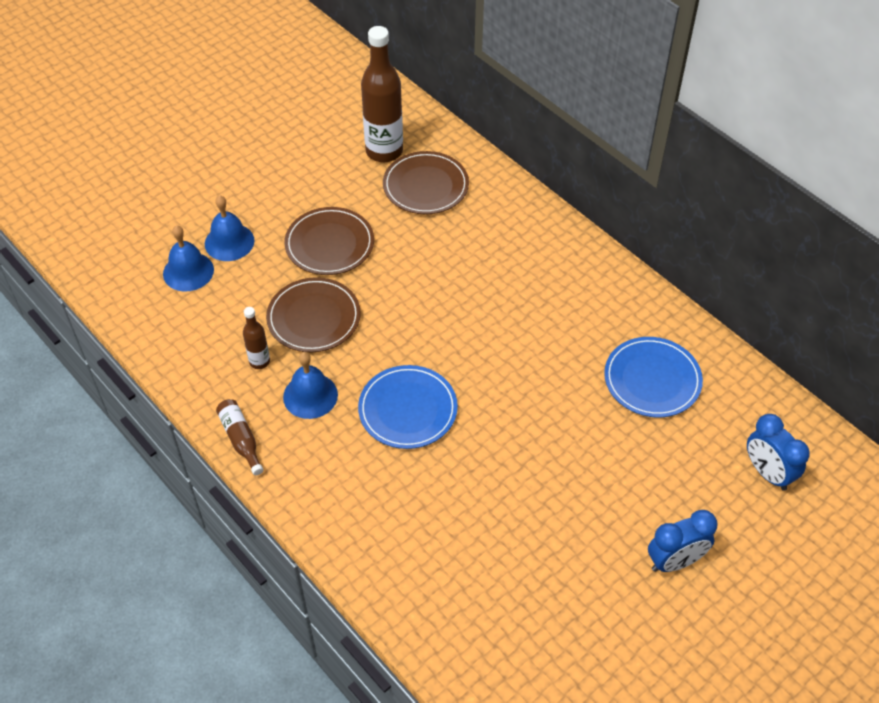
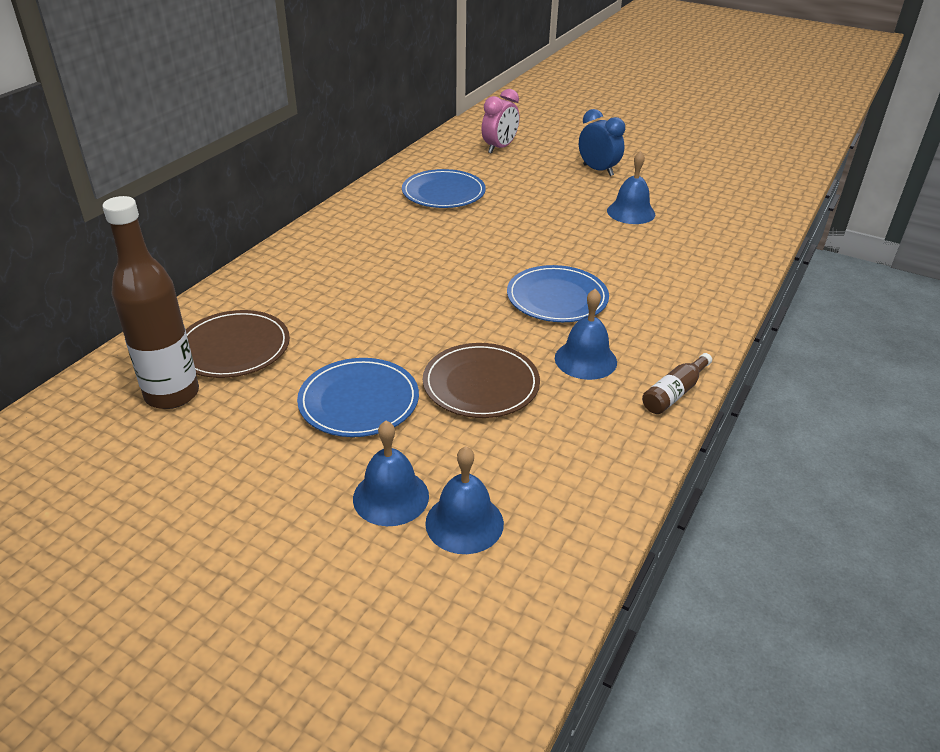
camera: 110 degrees left, 15 degrees down
brown bottle [243,307,270,369] -> none
brown plate [284,207,374,275] -> blue plate [297,358,419,437]
blue clock [747,414,810,491] -> pink clock [482,89,519,154]
none -> blue bell [607,151,655,224]

